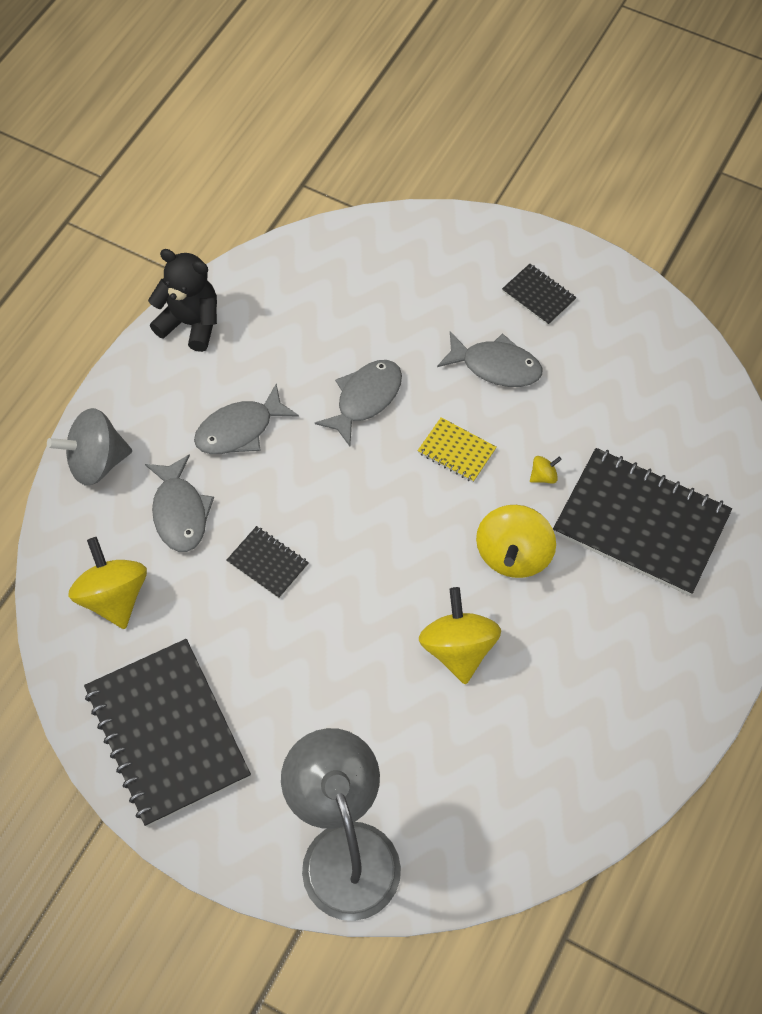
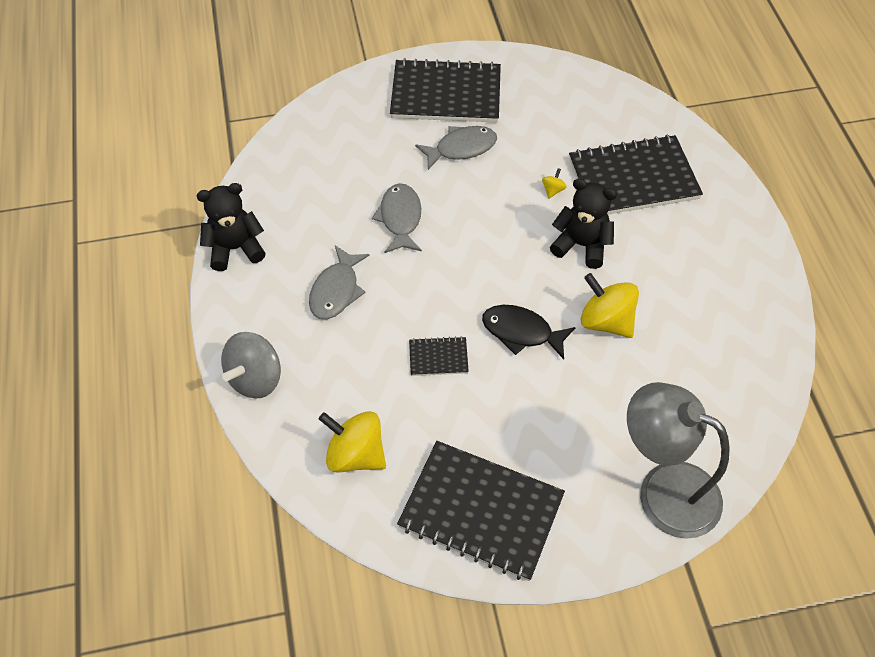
camera: 40 degrees left, 5 degrees down
grey fish [145,454,214,552] -> none
yellow notebook [418,417,497,482] -> none
yellow spinning top [476,505,556,578] -> black teddy bear [550,178,617,269]
black notebook [502,264,576,325] -> black notebook [390,58,501,123], size x2.23
none -> black fish [482,305,576,359]

